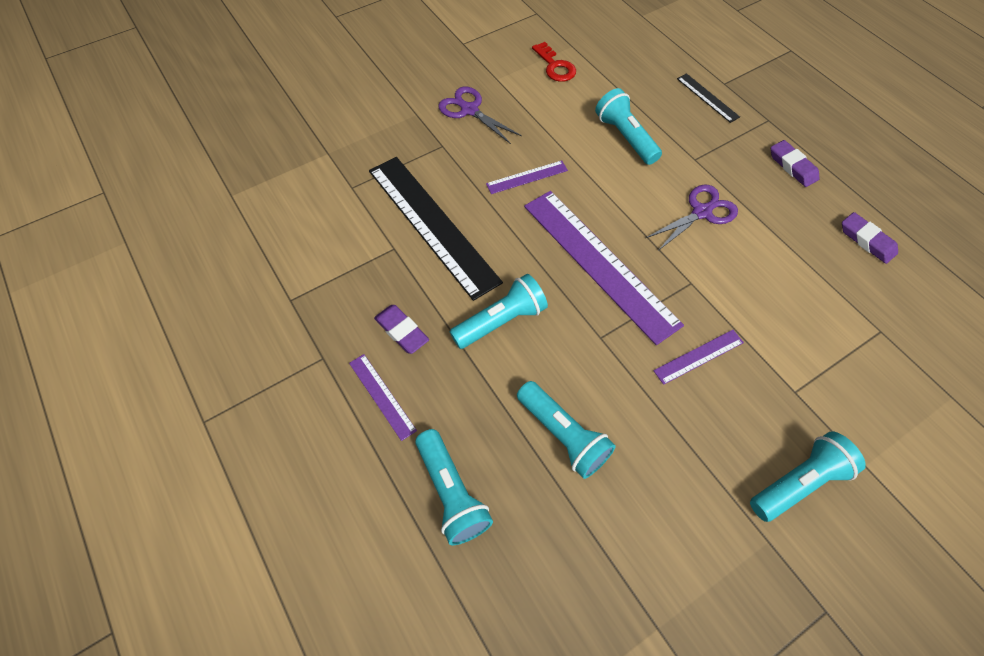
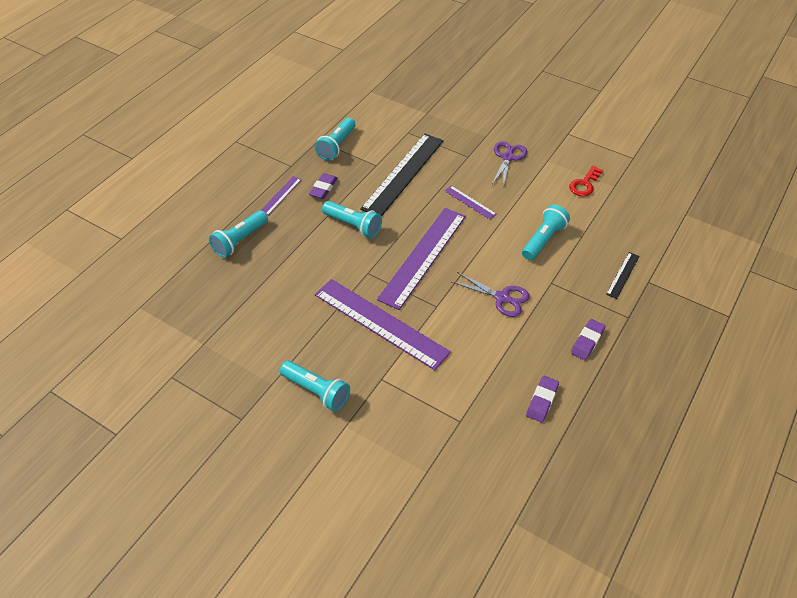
camera: 65 degrees right, 10 degrees down
turquoise flashlight [517,381,616,479] -> turquoise flashlight moved to [315,118,355,161]
purple ruler [653,330,744,385] -> purple ruler [315,279,451,370], size x2.24

